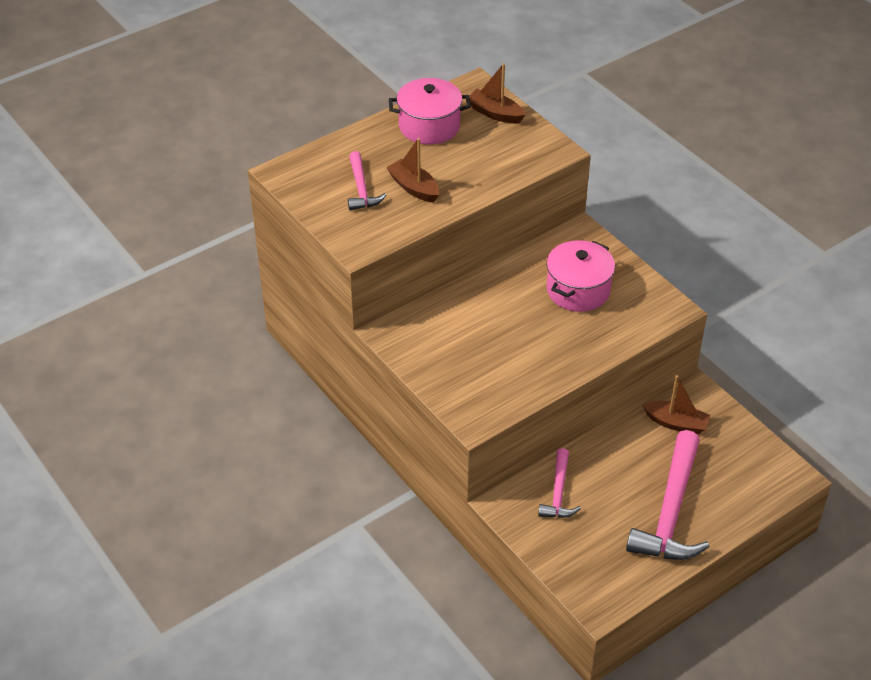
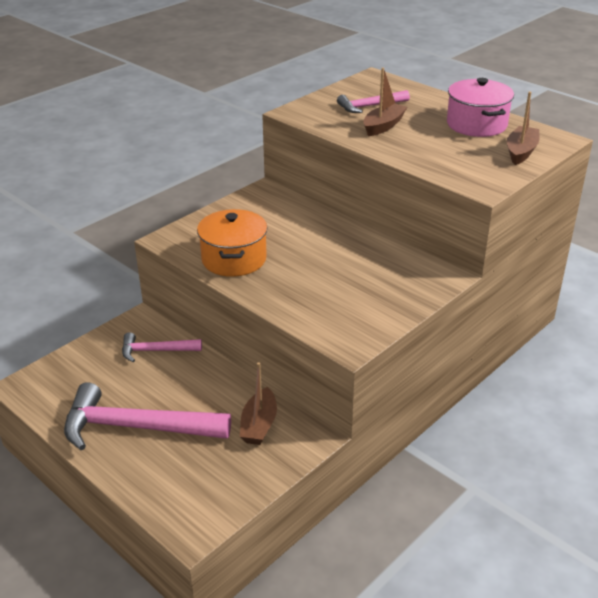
camera: 80 degrees right, 10 degrees down
pink pot [547,240,615,312] -> none
none -> orange pot [197,209,267,277]

